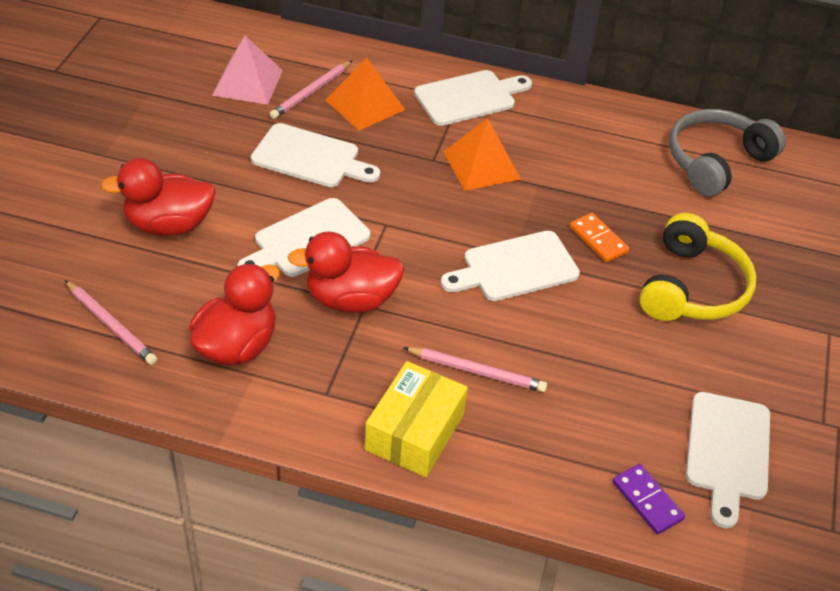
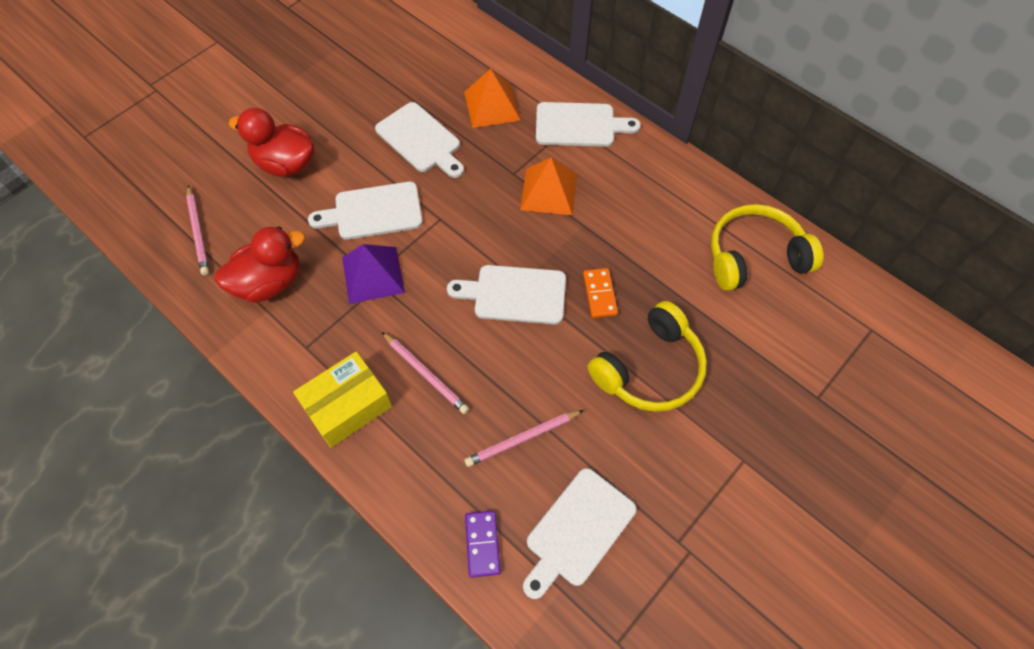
camera: 30 degrees right, 15 degrees up
pink pyramid [212,36,283,105] -> none
pink pencil [270,60,353,119] -> pink pencil moved to [464,410,583,467]
red duck [287,232,405,313] -> purple pyramid [342,244,405,304]
grey headphones [669,109,786,197] -> yellow headphones [711,204,823,291]

